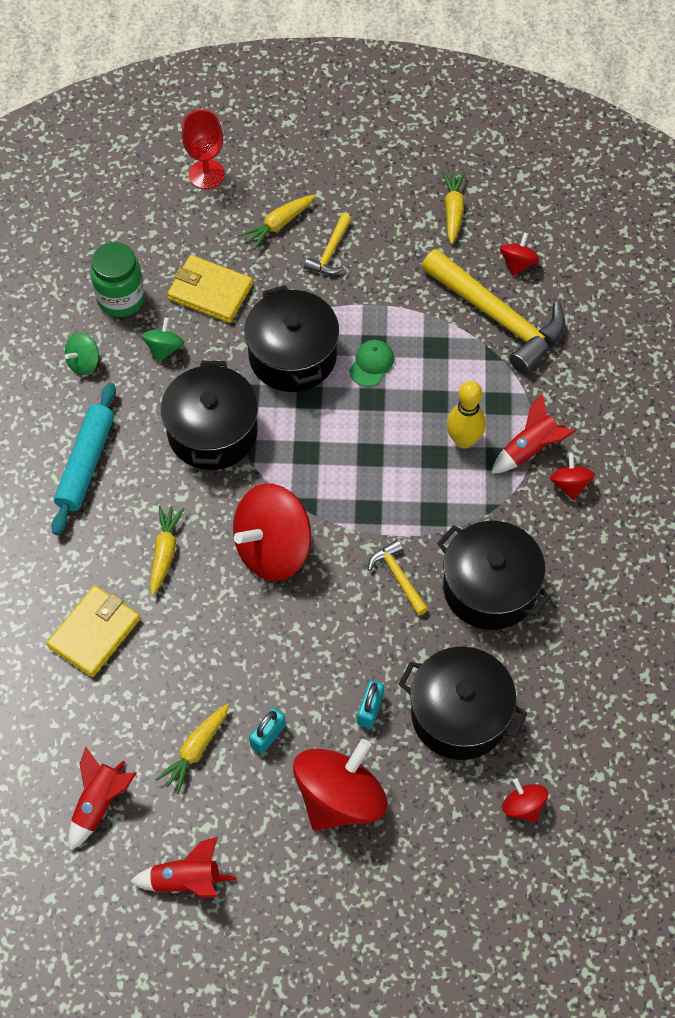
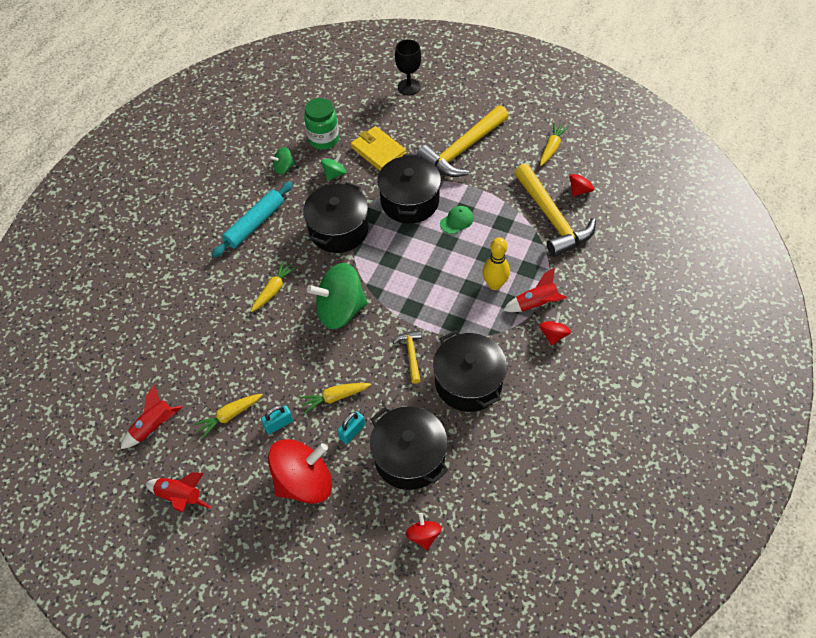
camera: 25 degrees right, 5 degrees down
yellow wallet [46,585,140,677] -> none
red goblet [182,110,225,189] -> black goblet [395,39,421,96]
red spinning top [233,483,311,581] -> green spinning top [307,263,368,329]
yellow carrot [239,195,316,250] -> yellow carrot moved to [300,383,371,413]
yellow hammer [304,213,352,275] -> yellow hammer [417,105,509,177], size x2.14

